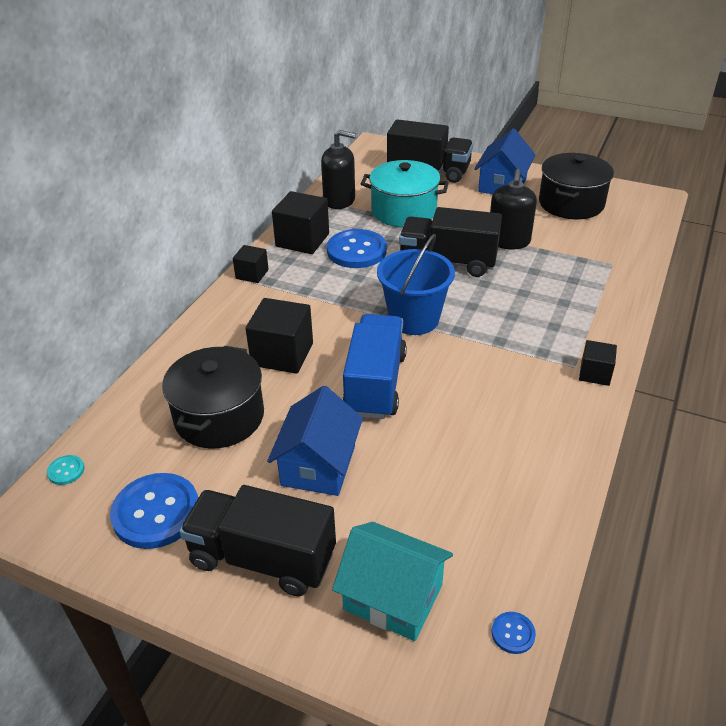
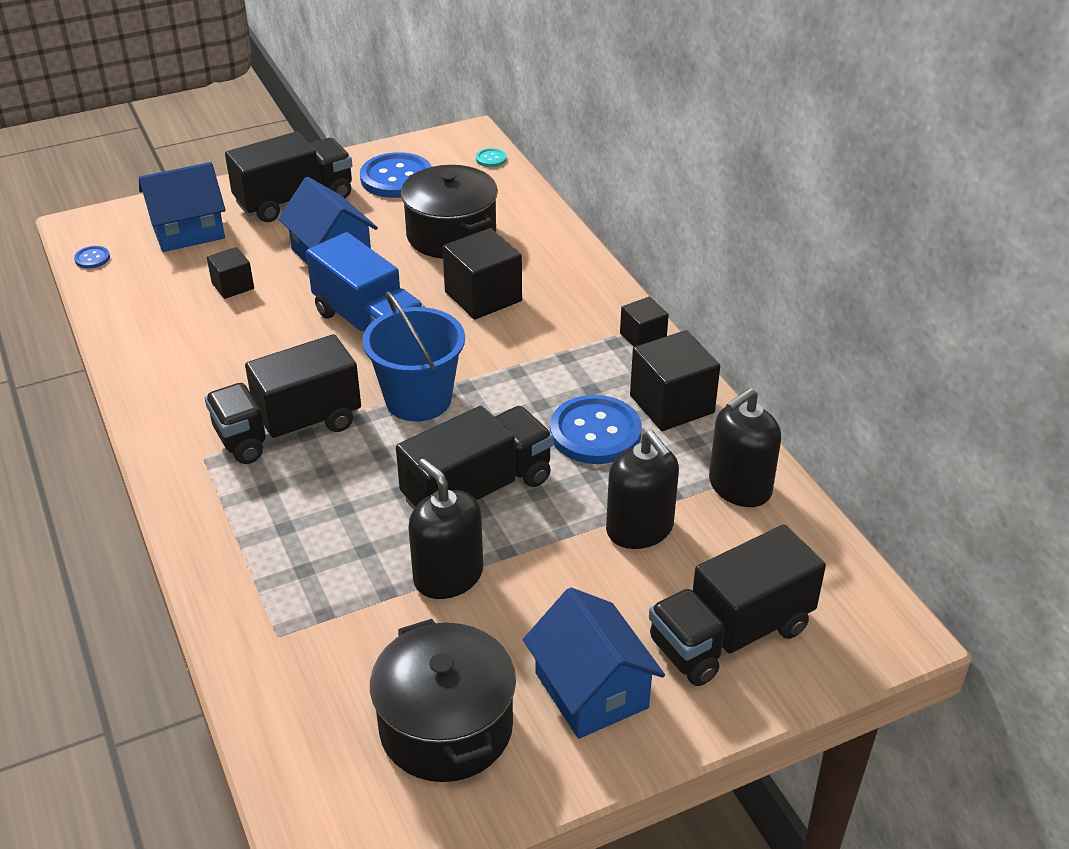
camera: 130 degrees right, 0 degrees up
turquoise house [332,522,453,641] -> blue house [139,162,226,252]
turquoise pot [361,160,449,227] -> black soap dispenser [606,431,679,549]
black cube [579,340,617,386] -> black cube moved to [207,247,254,299]
none -> black truck [205,334,361,464]

